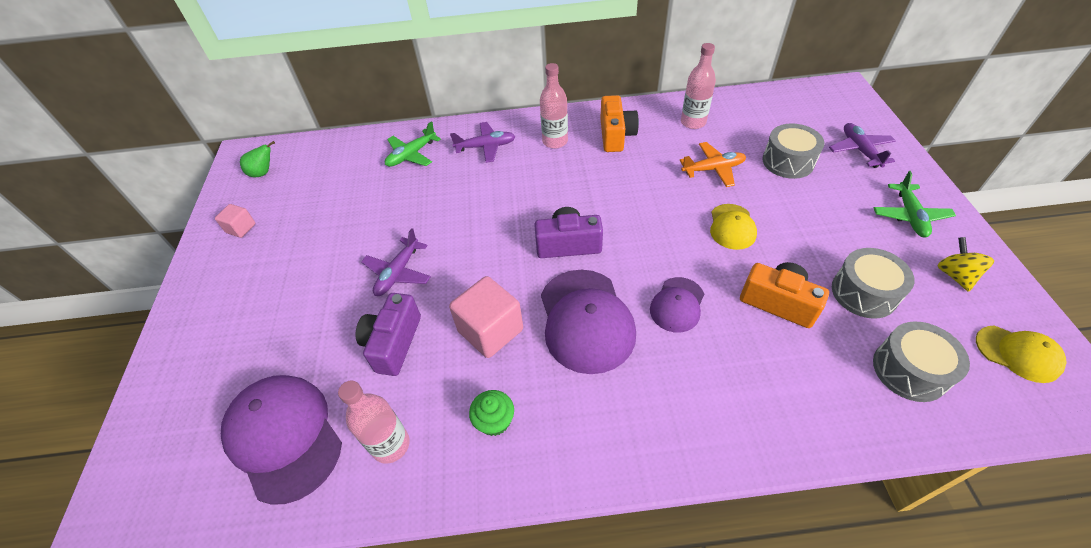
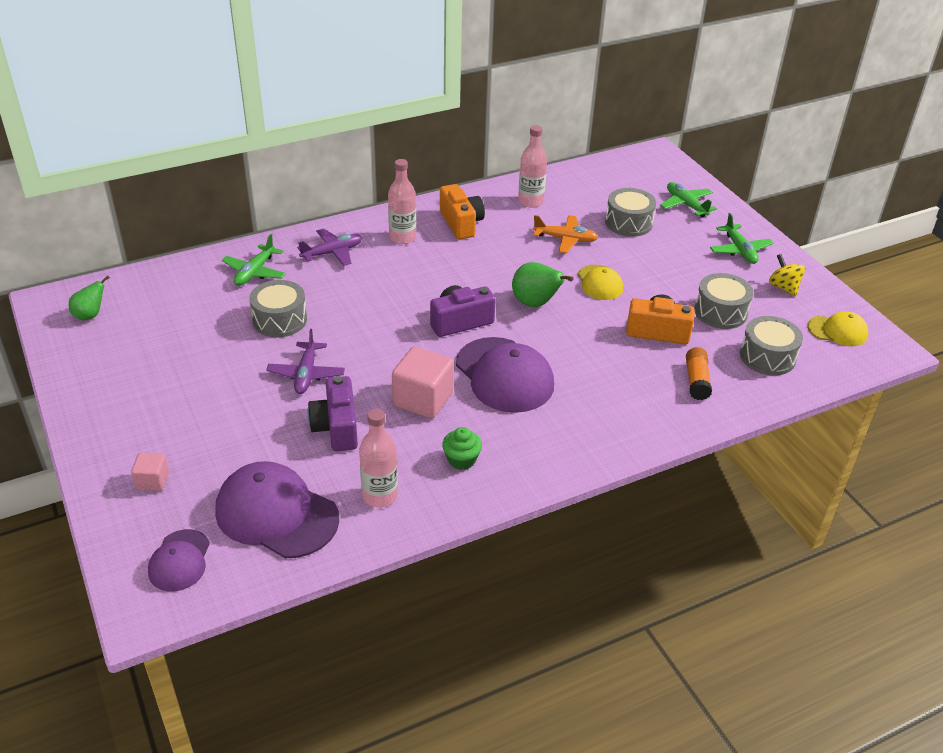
camera: 25 degrees left, 10 degrees down
pink cube [215,204,256,238] -> pink cube moved to [131,453,169,491]
purple cap [650,277,704,333] -> purple cap moved to [148,529,210,591]
orange plane [680,142,746,187] -> orange plane turned 45 degrees clockwise [533,215,598,253]
purple plane [829,123,896,168] -> green plane [660,182,717,217]
none -> grey drum [249,280,307,337]
none -> green pear [512,262,573,307]
none -> orange glue stick [686,347,712,400]

